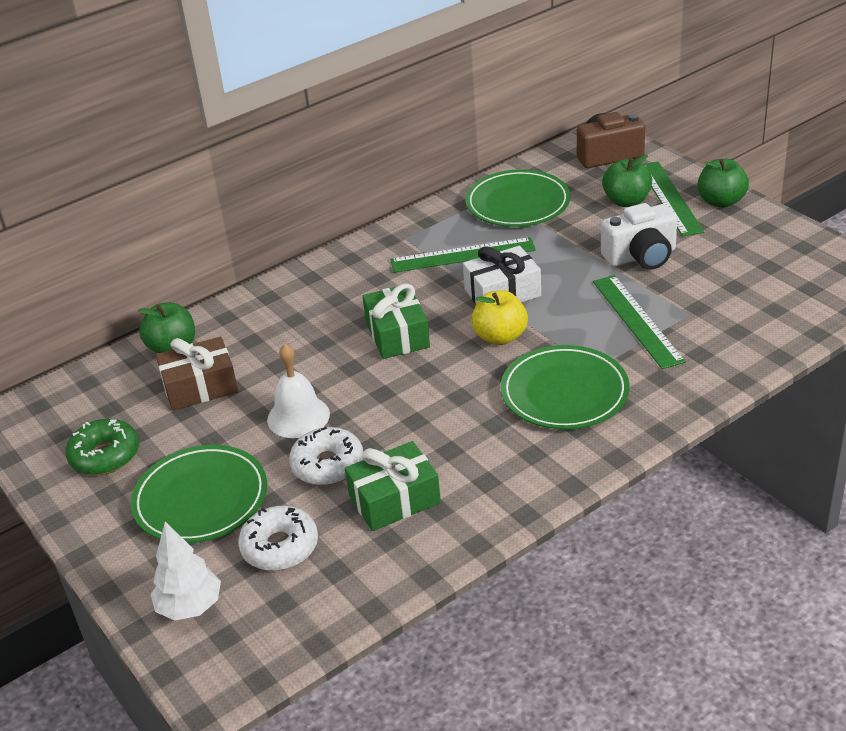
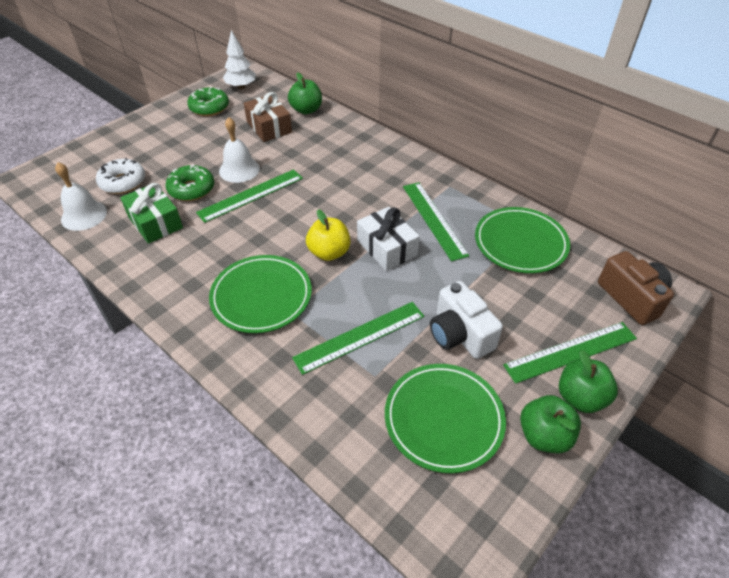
camera: 75 degrees right, 10 degrees up
green plate [131,445,267,543] -> green plate moved to [385,364,506,473]
white tree [151,522,221,621] -> white tree moved to [223,30,256,89]
white donut [289,427,363,485] -> green donut [165,165,214,201]
green gift [362,283,430,359] -> none
green apple [602,155,652,207] -> green apple moved to [520,395,581,453]
none -> white bell [55,162,107,231]
none -> green ruler [196,169,303,223]

